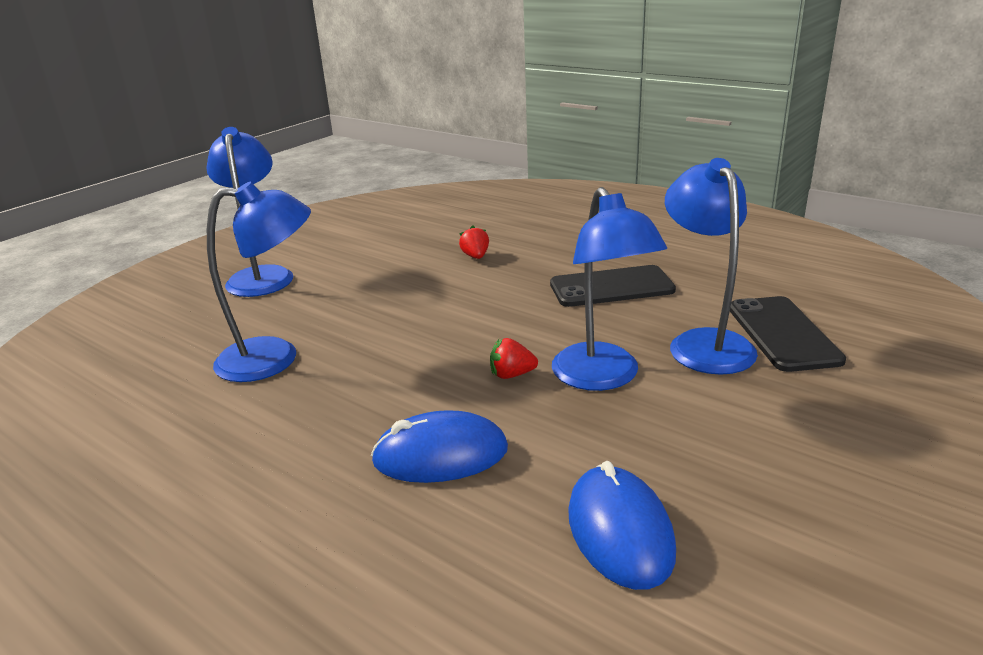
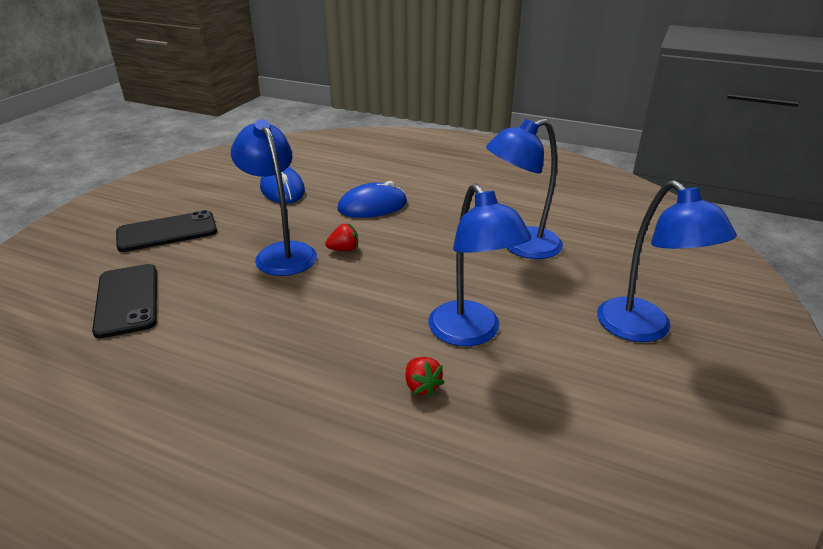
camera: 165 degrees right, 5 degrees up
black phone [550,265,676,307] -> black phone moved to [116,210,217,252]
blue lamp [665,158,758,375] -> blue lamp moved to [428,183,532,346]

